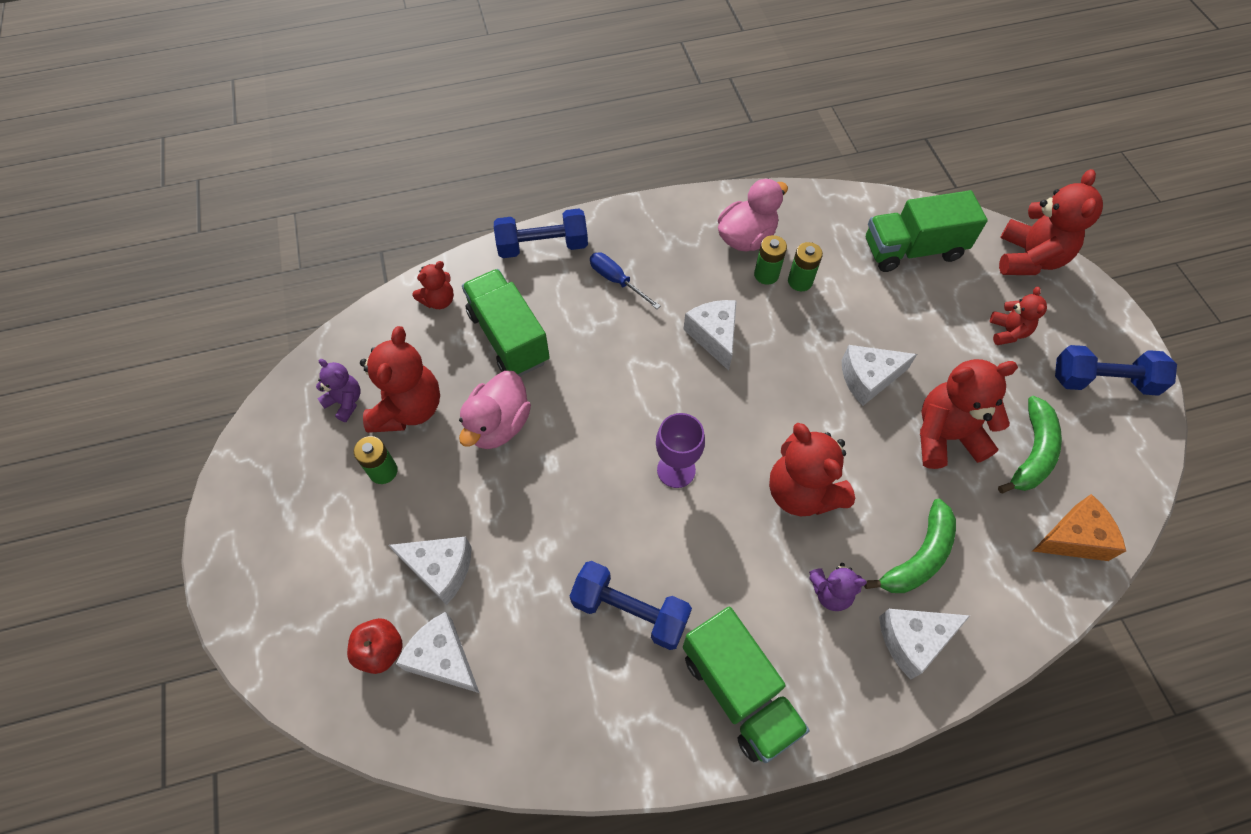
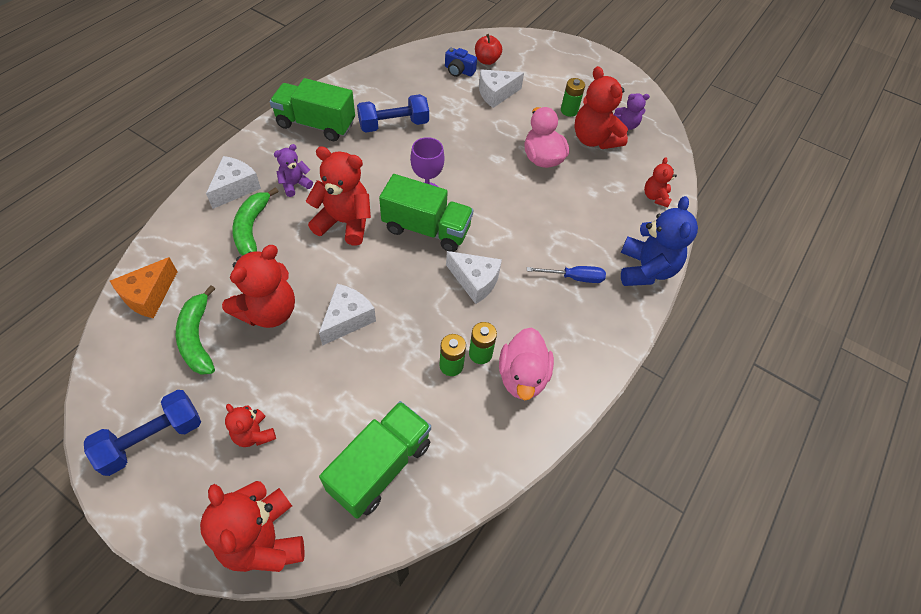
camera: 135 degrees right, 5 degrees down
white cheese [396,612,479,693] -> blue camera [445,48,477,77]
green truck [462,269,550,376] -> green truck moved to [379,174,473,252]
blue dumbbell [494,209,588,258] -> blue teddy bear [621,196,698,286]

